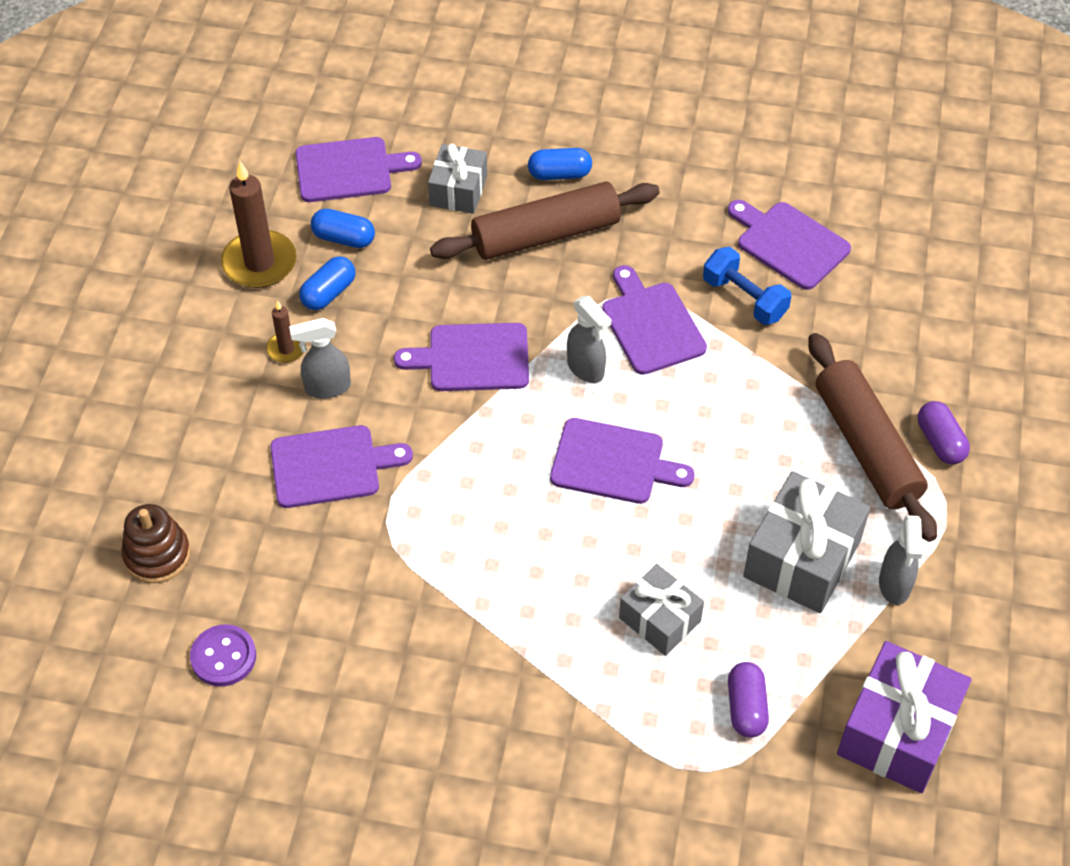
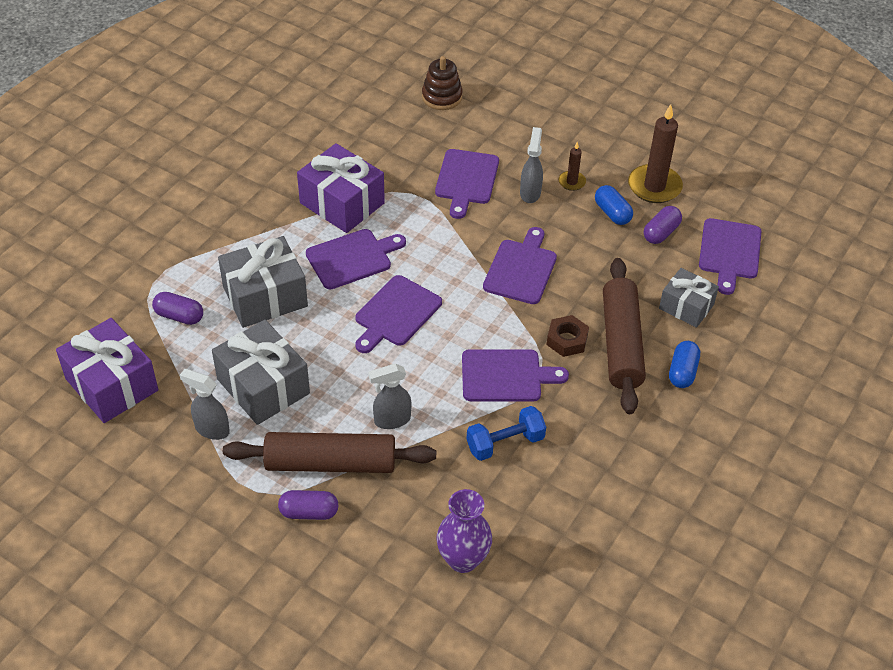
camera: 110 degrees right, 5 degrees down
purple button [190,624,256,687] -> none
blue capsule [311,209,375,248] -> purple capsule [644,206,682,244]
grey spray bottle [567,296,611,383] -> grey spray bottle moved to [368,364,412,429]
grey gift [619,564,704,656] -> grey gift [218,236,308,328], size x1.60
purple cutting board [728,200,851,290] -> purple cutting board moved to [306,229,406,289]
none -> purple gift [297,143,385,233]
none -> purple vase [436,489,492,573]
none -> brown nut [546,315,589,357]

